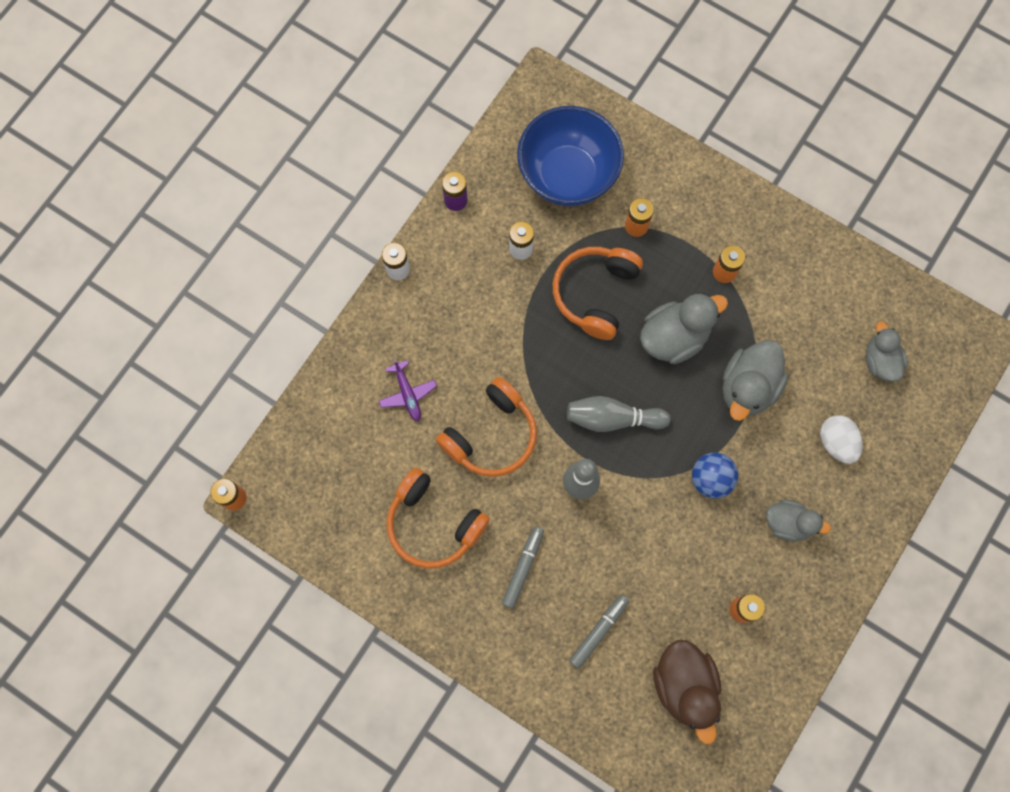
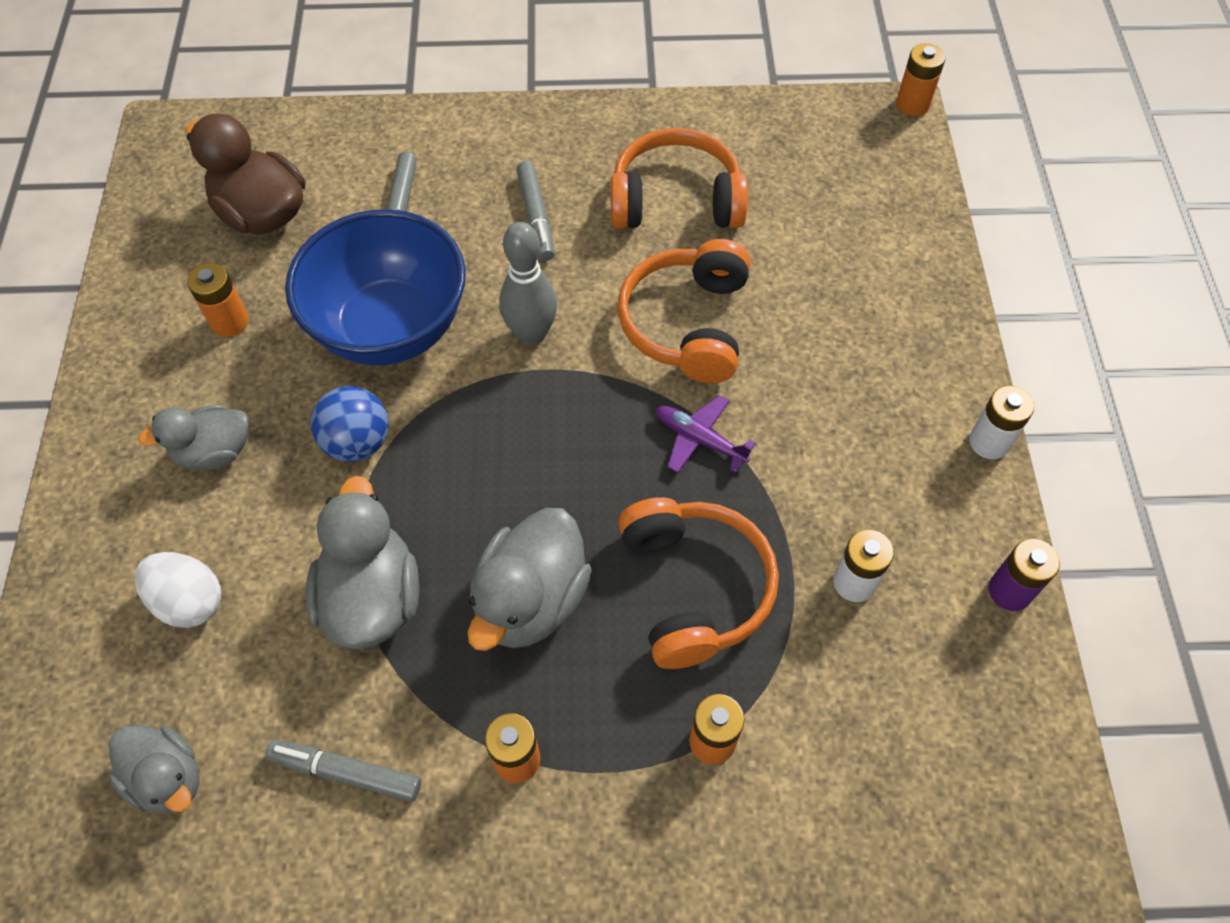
camera: 145 degrees right, 15 degrees down
purple plane [379,359,437,421] -> purple plane moved to [656,395,756,473]
blue bowl [517,106,624,206] -> blue bowl moved to [285,209,466,366]
grey bowling pin [567,396,671,432] -> none
none -> grey marker [266,740,421,802]

